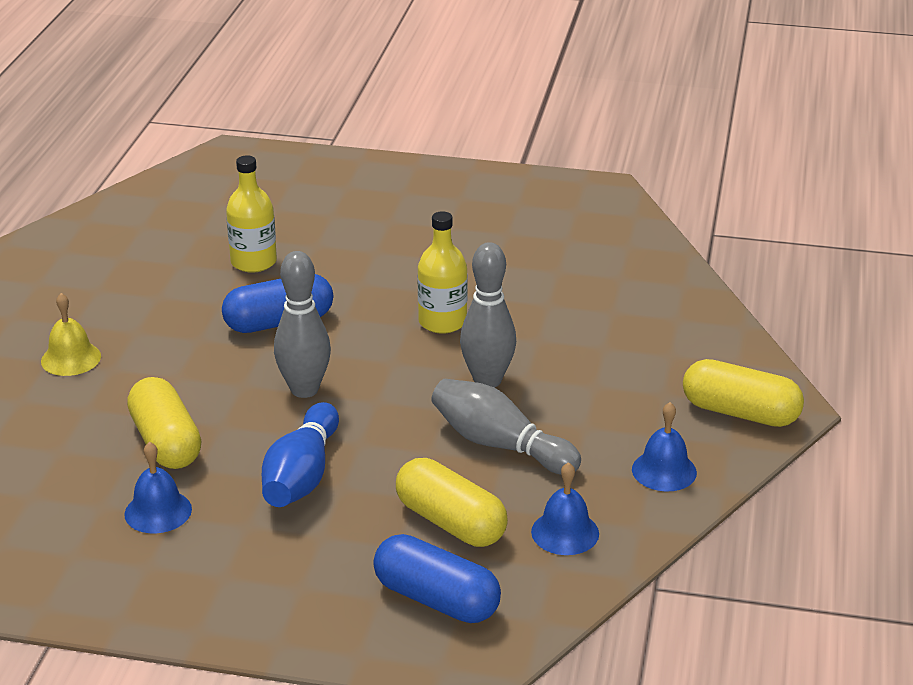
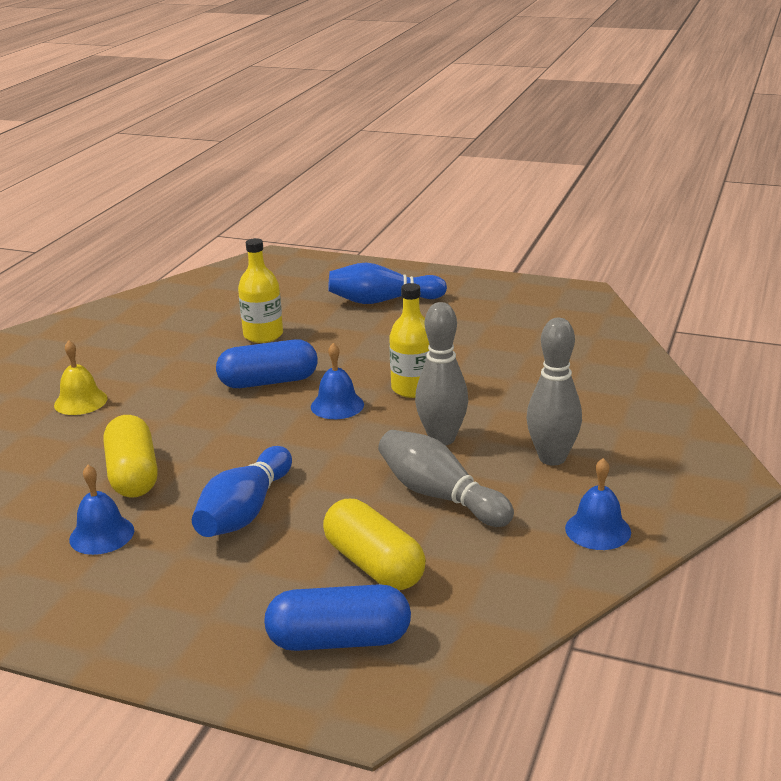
camera: 10 degrees right, 5 degrees down
grey bowling pin [274,251,331,398] -> grey bowling pin moved to [527,318,582,466]
blue capsule [373,534,501,623] -> blue capsule turned 45 degrees counterclockwise [264,584,411,651]
blue bell [531,462,599,555] -> blue bell moved to [311,343,364,419]
yellow capsule [683,359,804,427] -> none
none -> blue bowling pin [328,263,447,304]

